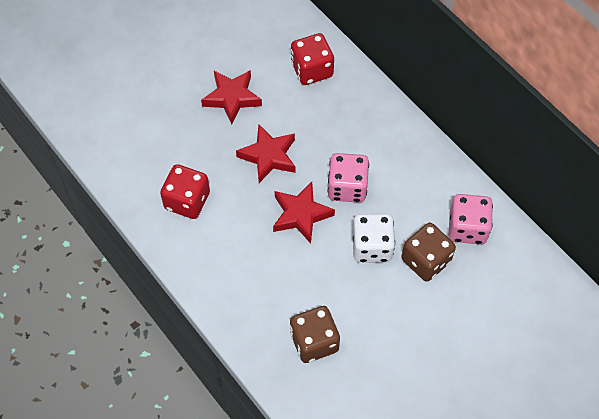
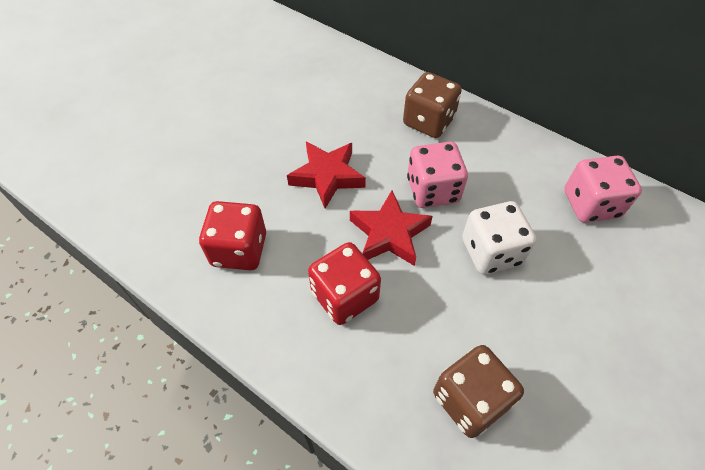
camera: 15 degrees left, 5 degrees down
red star [201,70,262,124] -> none
red dice [291,33,334,85] -> red dice moved to [308,242,381,325]
brown dice [401,223,456,282] -> brown dice moved to [403,72,462,138]

